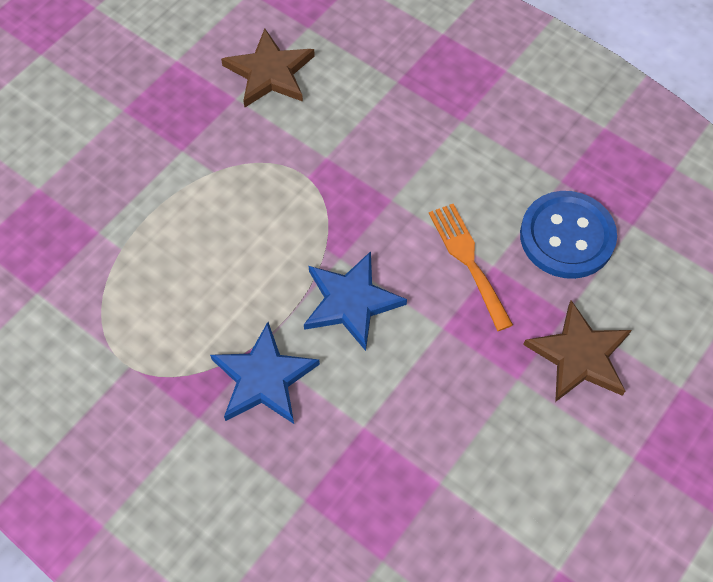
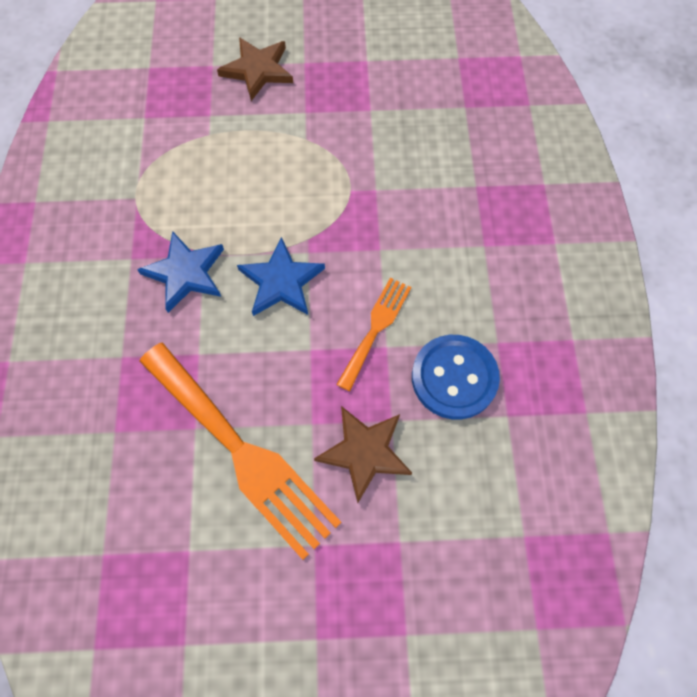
camera: 50 degrees right, 5 degrees up
brown star [221,29,315,108] -> brown star moved to [217,37,293,101]
none -> orange fork [139,343,341,560]

